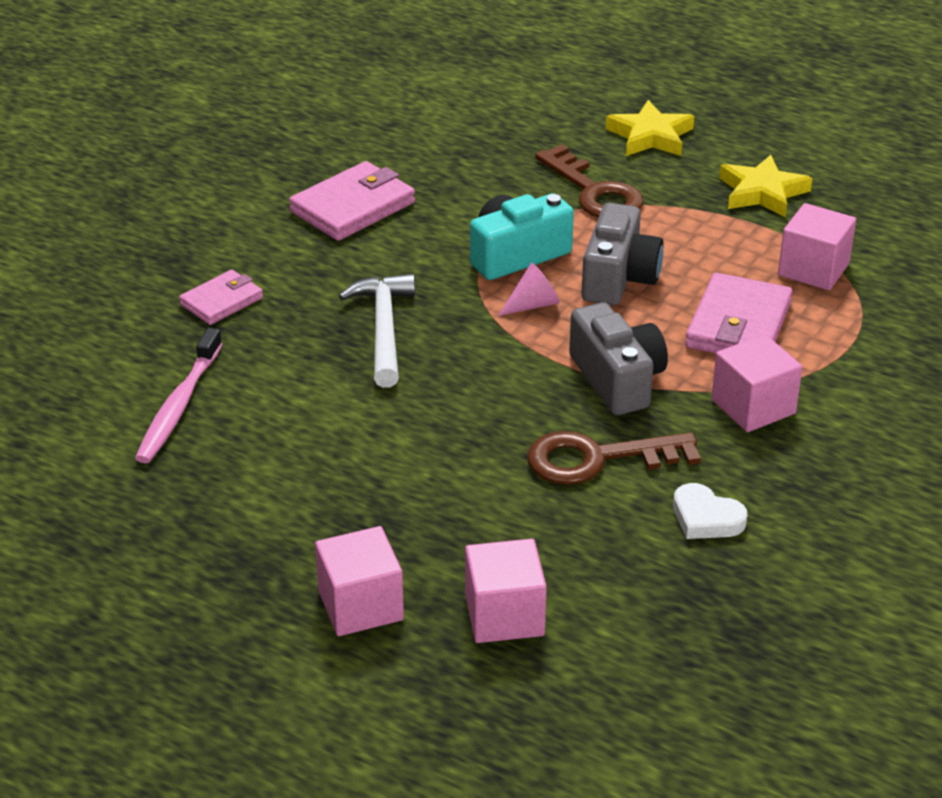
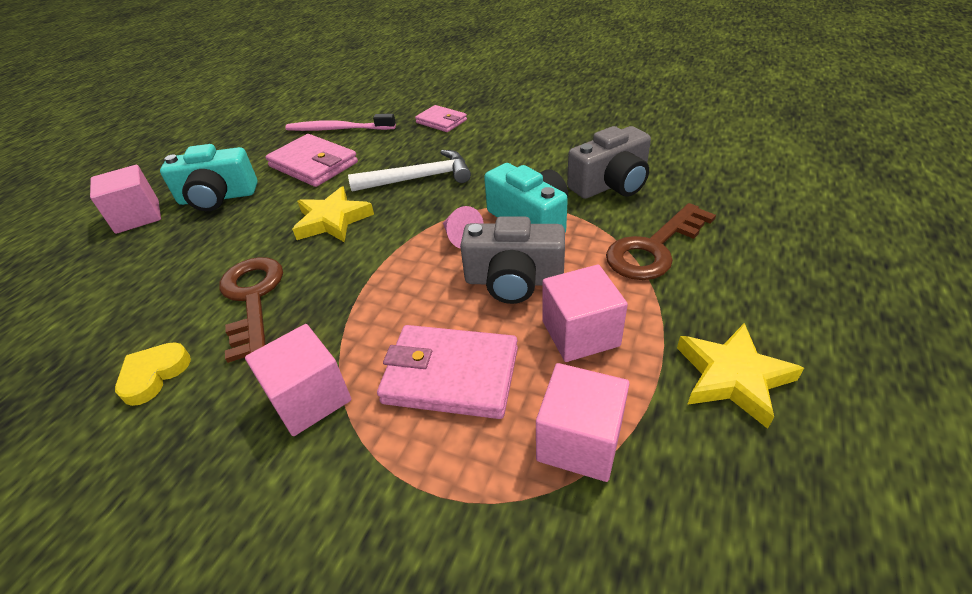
camera: 85 degrees right, 5 degrees up
pink wallet [289,161,415,241] -> pink wallet moved to [266,134,358,187]
pink cube [465,539,547,643] -> pink cube moved to [542,265,628,362]
grey camera [569,302,668,415] -> grey camera moved to [567,126,651,199]
yellow star [606,100,694,156] -> yellow star moved to [292,186,374,242]
white heart [673,483,747,539] -> yellow heart [115,342,191,406]
none -> turquoise camera [160,144,258,211]

